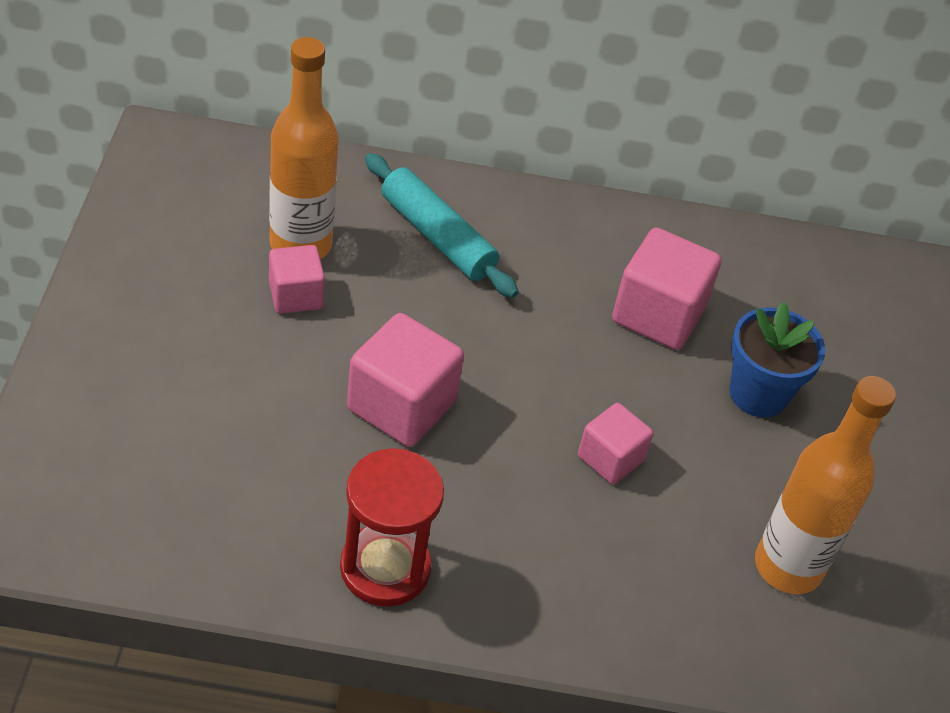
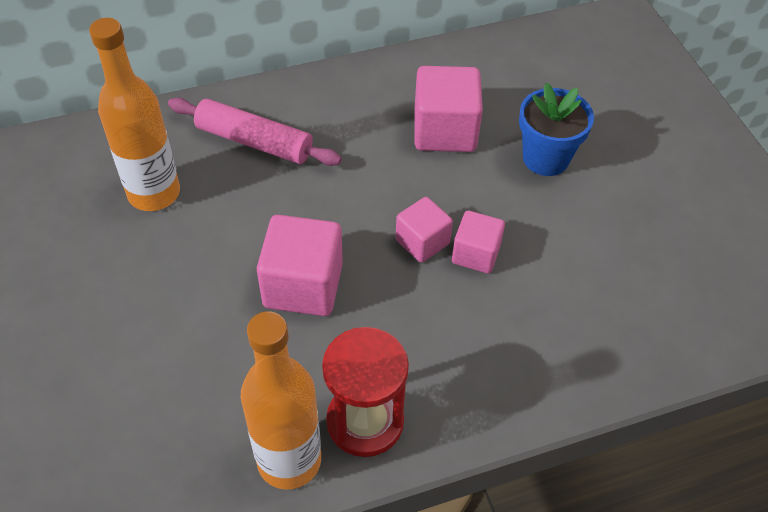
camera: 20 degrees left, 5 degrees up
pink cube [269,245,325,314] -> pink cube moved to [395,197,453,263]
turquoise rolling pin [365,153,519,298] -> pink rolling pin [168,98,342,166]
orange bottle [755,376,896,594] -> orange bottle moved to [241,311,321,489]

